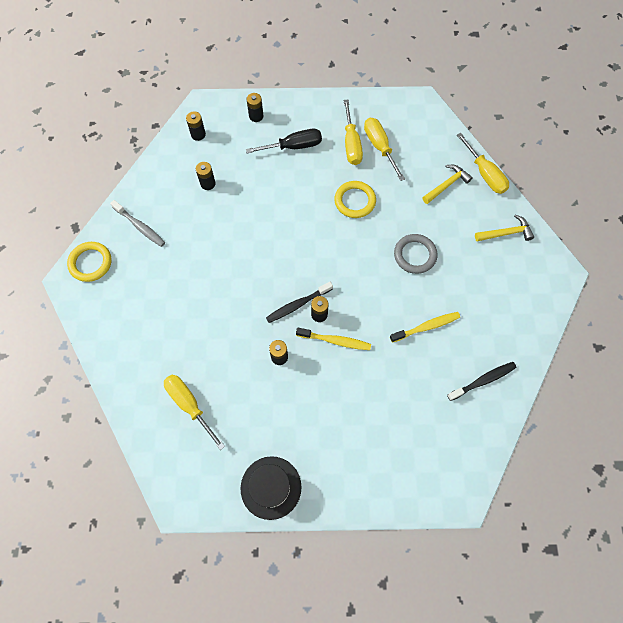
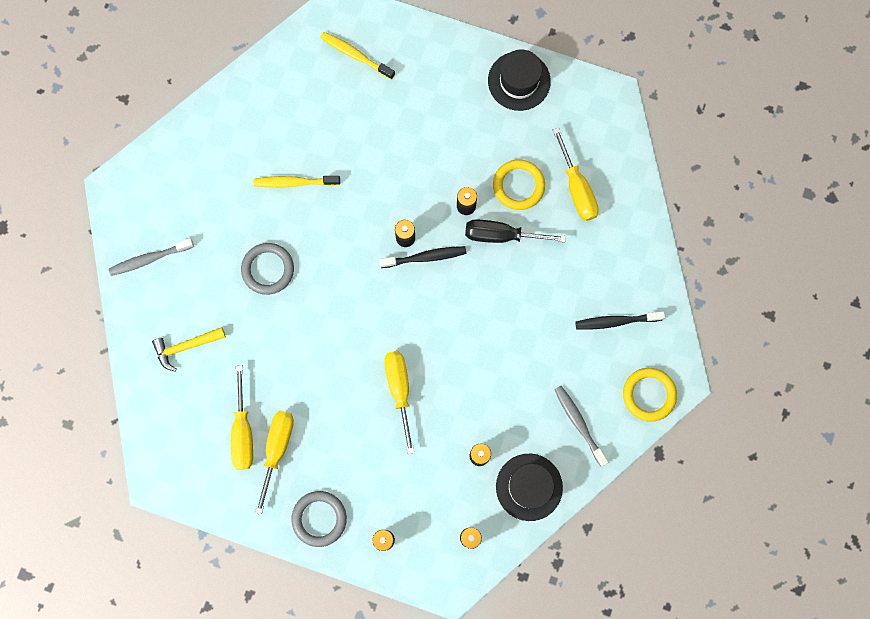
camera: 160 degrees left, 10 degrees up
black screwdriver [246,129,322,153] -> black screwdriver moved to [465,219,566,243]
yellow toothbrush [296,328,371,350] -> yellow toothbrush moved to [320,32,395,80]
yellow ring [334,181,376,218] -> yellow ring moved to [493,160,545,210]
black toothbrush [447,362,516,401] -> black toothbrush moved to [575,311,665,330]
yellow screwdriver [457,133,509,194] -> yellow screwdriver moved to [384,351,414,454]
yellow hammer [475,214,534,242] -> grey toothbrush [109,238,194,276]
none -> grey ring [291,491,347,547]
none -> black hat [496,454,563,521]

